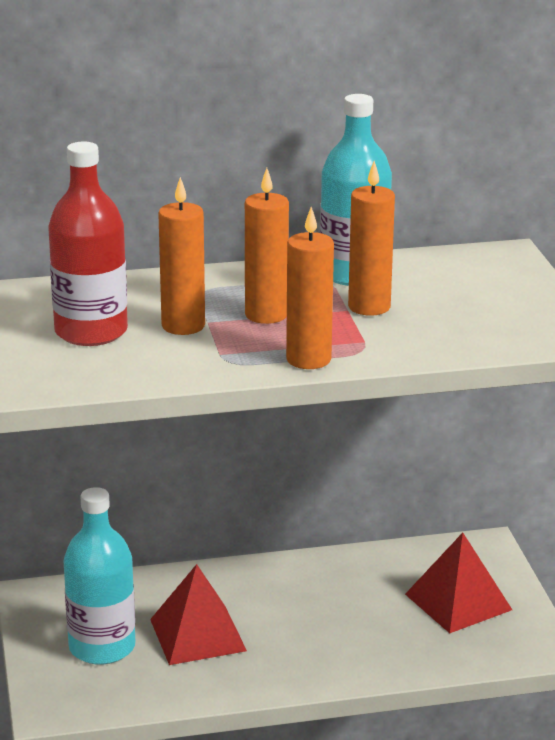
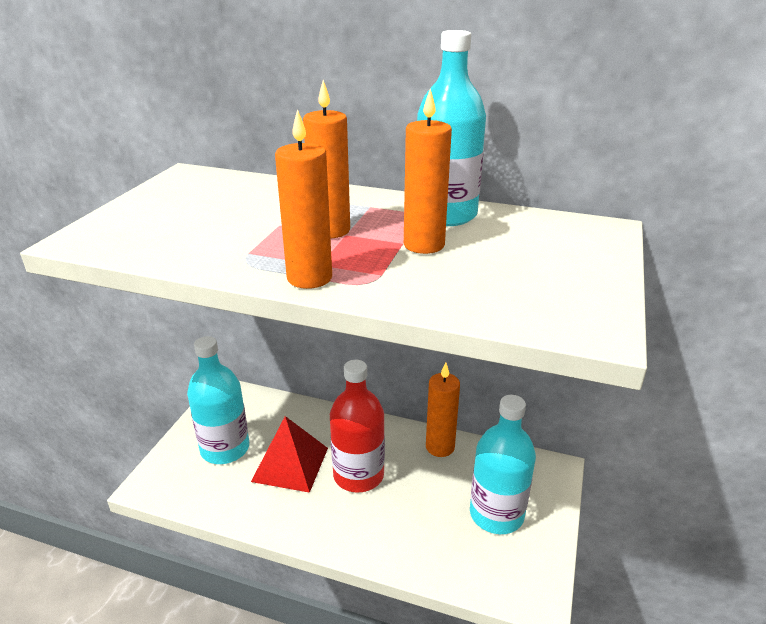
camera: 30 degrees right, 5 degrees up
red bottle [48,141,128,346] -> red bottle moved to [330,360,385,493]
orange candle [158,177,205,335] -> orange candle moved to [426,363,460,457]
red pyramid [405,533,512,633] -> turquoise bottle [470,395,536,534]

